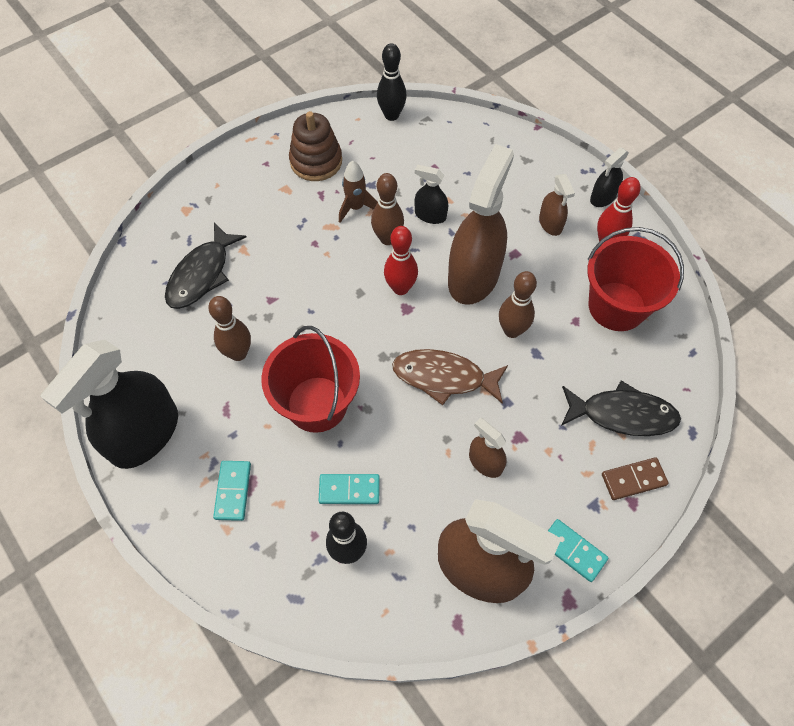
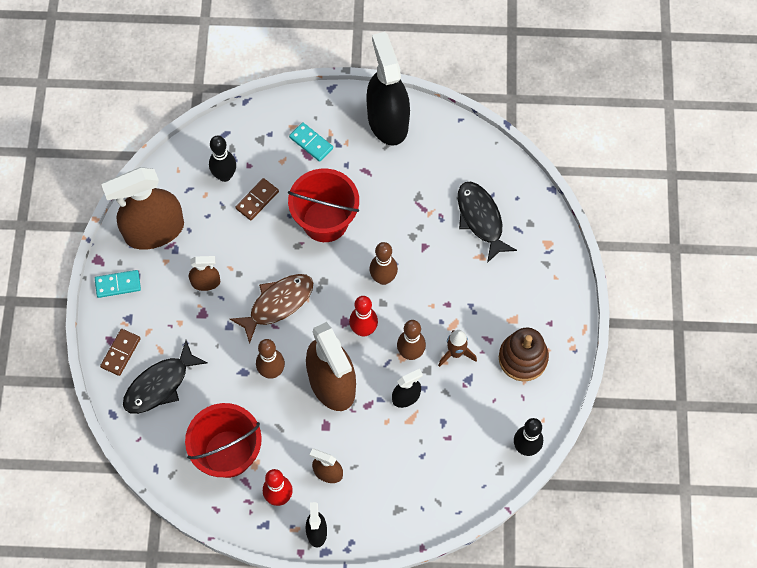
camera: 130 degrees right, 5 degrees up
brown bowling pin [208,296,251,361] -> brown bowling pin moved to [369,242,398,285]
turquoise domino [319,474,380,504] -> brown domino [235,178,279,220]

